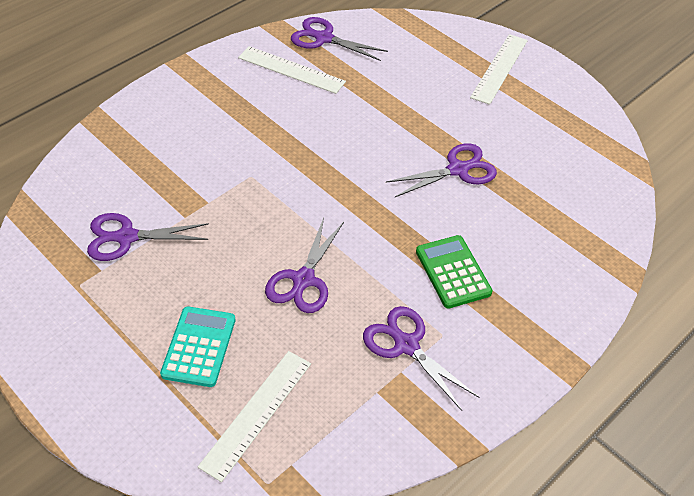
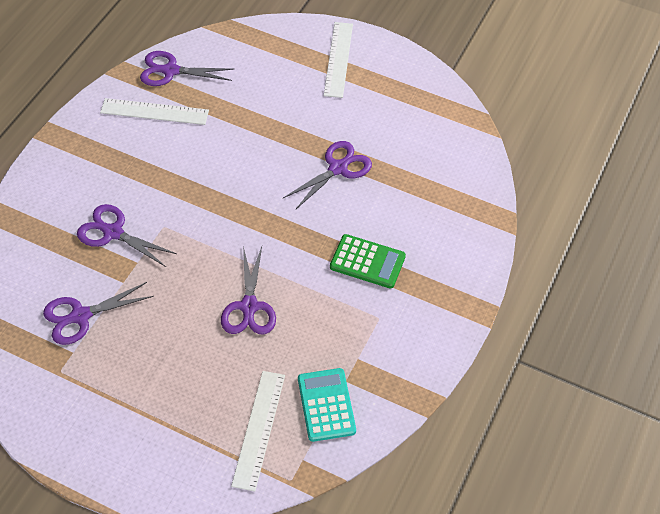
camera: 20 degrees left, 5 degrees up
turquoise calculator [160,306,236,387] -> turquoise calculator moved to [298,368,356,442]
purple scissors [363,306,479,411] -> purple scissors moved to [77,204,177,267]
green calculator [416,235,493,309] -> green calculator turned 150 degrees clockwise [330,234,406,289]

